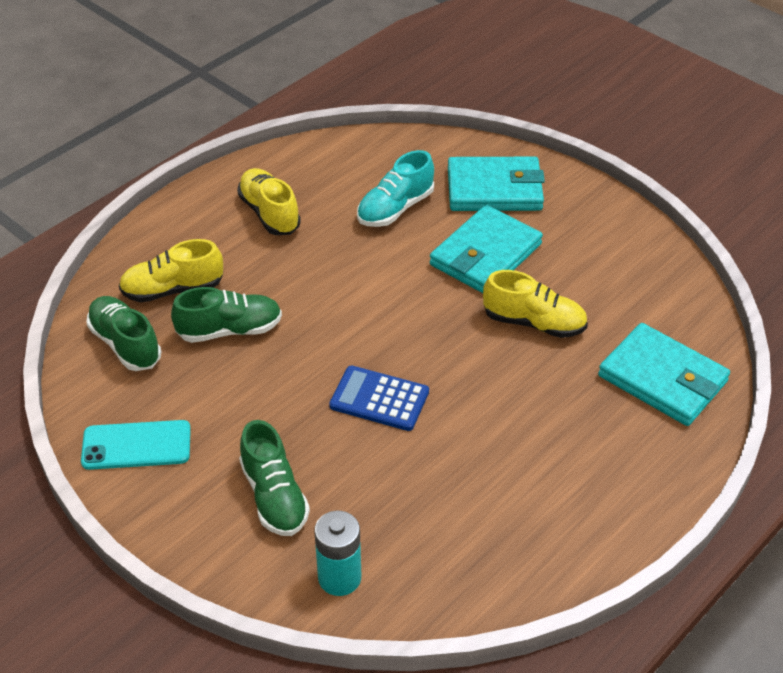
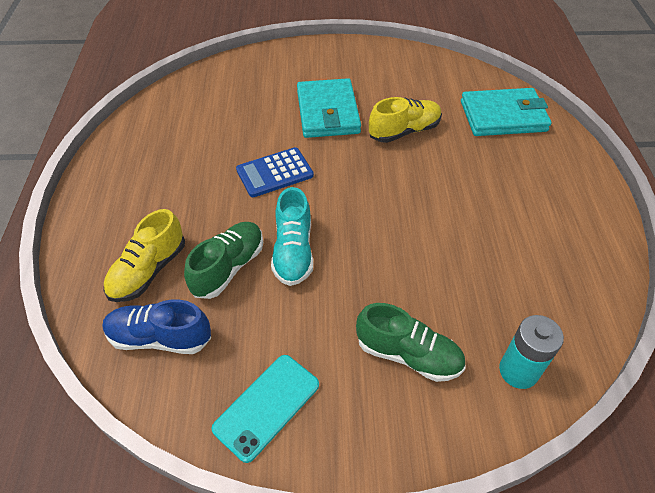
camera: 45 degrees left, 5 degrees up
green shoe [86,296,161,371] -> blue shoe [103,299,211,354]
yellow shoe [237,168,301,235] -> none
blue calculator [329,365,429,431] -> blue calculator moved to [236,147,314,197]
turquoise shoe [357,150,434,227] -> turquoise shoe moved to [271,187,313,286]
turquoise wallet [448,157,545,211] -> none

